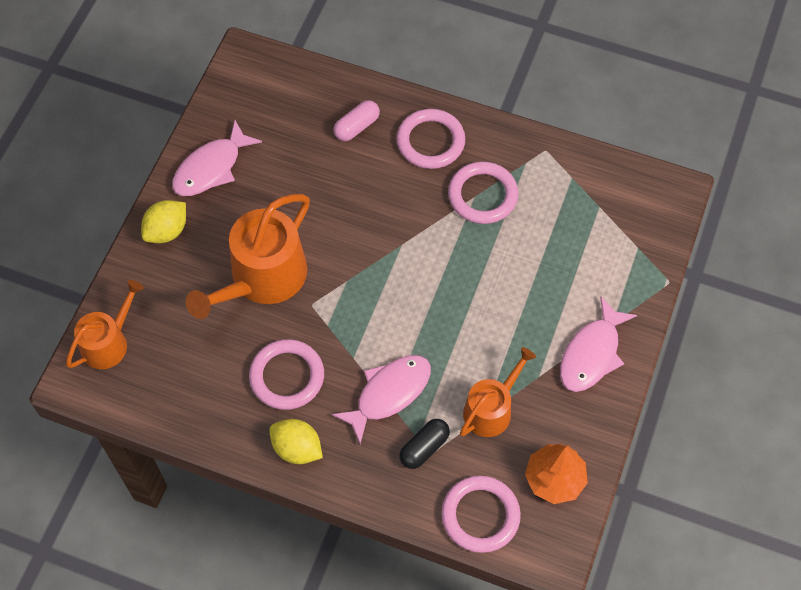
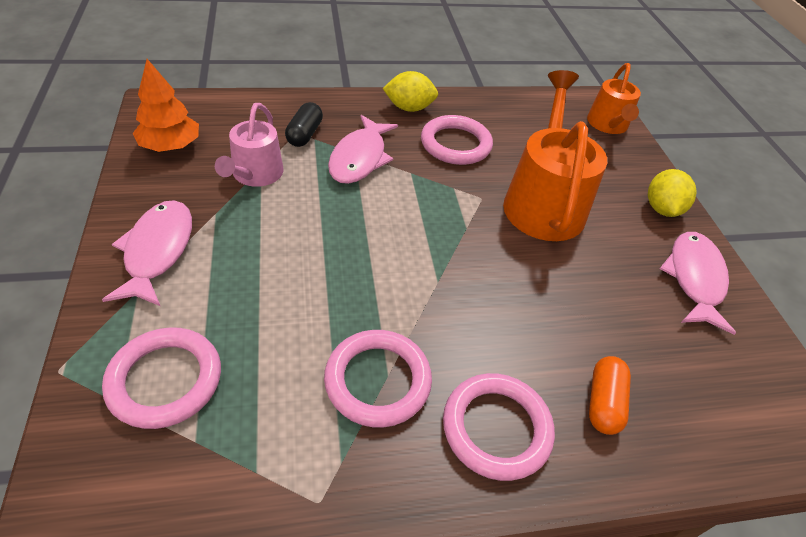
camera: 145 degrees right, 15 degrees down
pink capsule [333,100,380,141] -> orange capsule [589,356,631,435]
pink ring [441,476,521,553] -> pink ring moved to [102,327,221,429]
orange watering can [460,347,536,437] -> pink watering can [215,103,283,187]

